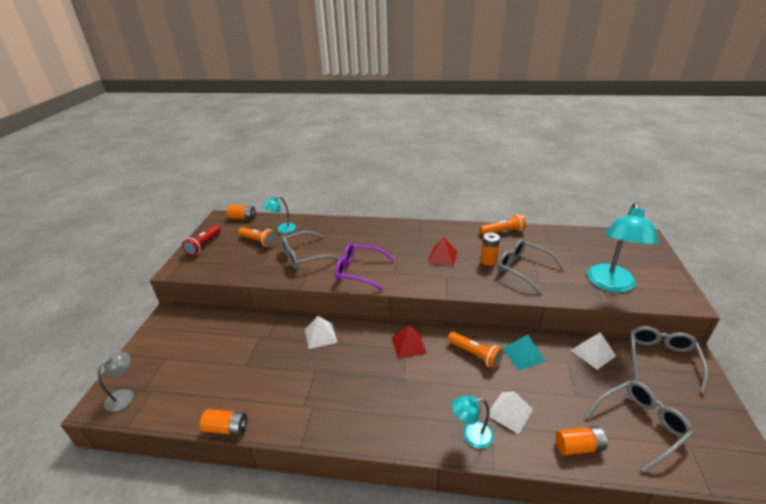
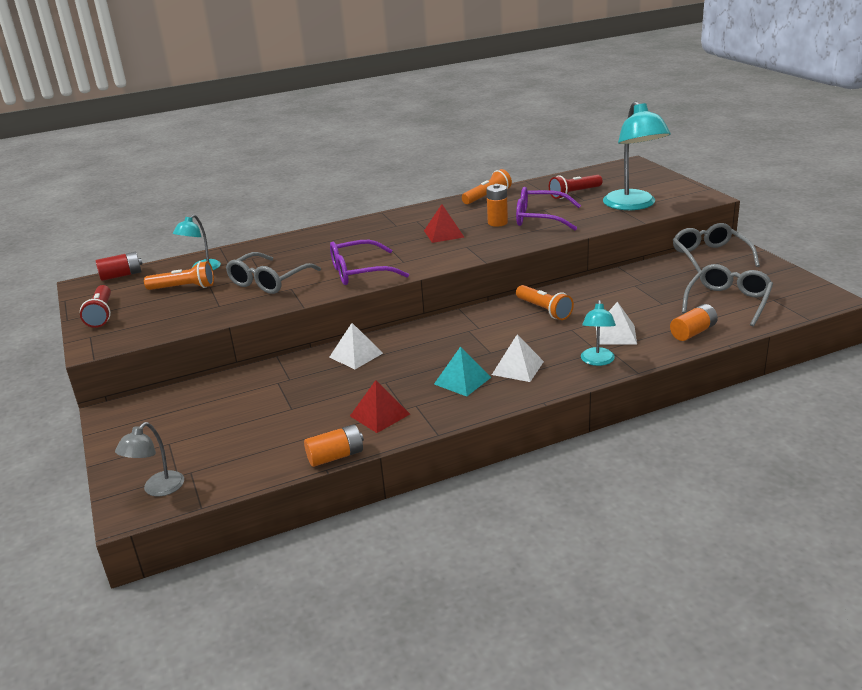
camera: 30 degrees left, 5 degrees down
grey lamp [97,352,134,412] -> grey lamp turned 150 degrees counterclockwise [115,422,184,496]
orange battery [226,205,256,220] -> red battery [96,252,143,281]
red pyramid [392,325,427,359] -> red pyramid moved to [350,380,410,433]
orange flashlight [447,332,503,369] -> orange flashlight turned 45 degrees clockwise [516,285,574,320]
turquoise lamp [452,396,494,449] -> turquoise lamp turned 45 degrees counterclockwise [581,300,616,366]
grey glasses [497,239,565,294] -> purple glasses [516,187,581,230]
turquoise pyramid [502,334,546,371] -> turquoise pyramid moved to [434,346,491,397]
white pyramid [571,332,616,370] -> white pyramid moved to [492,334,544,382]
none -> red flashlight [549,175,603,199]

